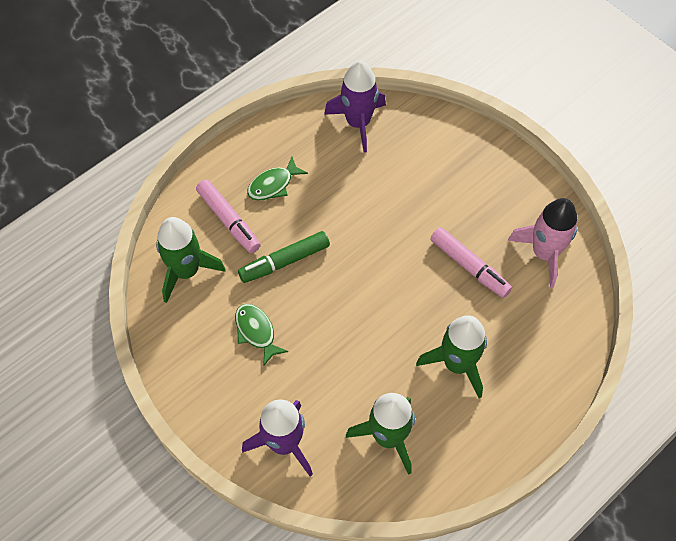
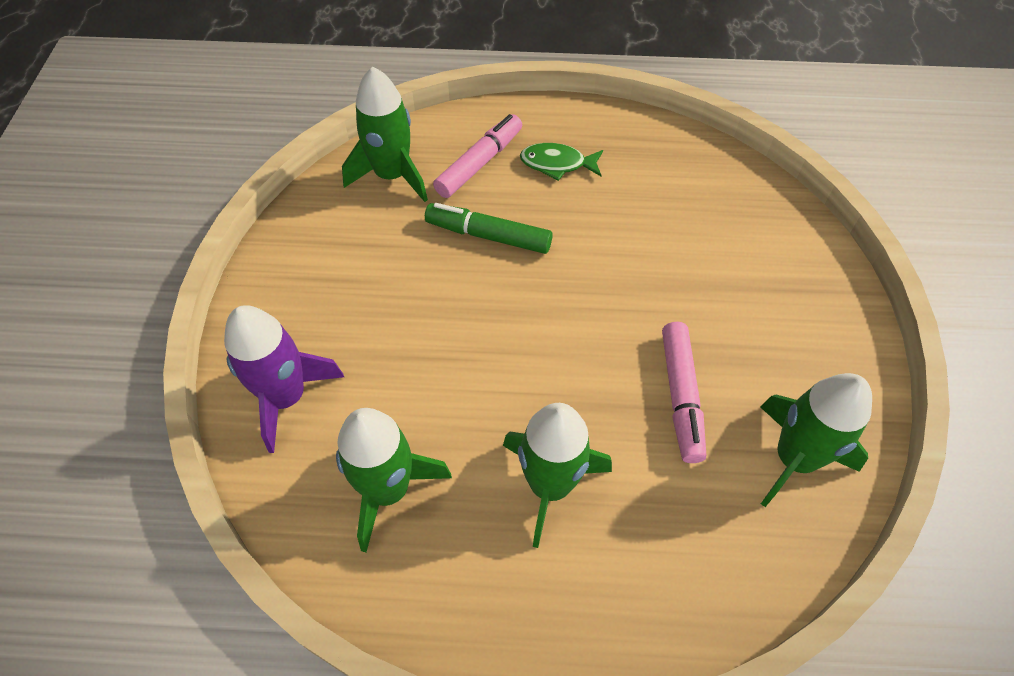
camera: 45 degrees right, 5 degrees down
pink marker [196,179,261,253] -> pink marker turned 150 degrees counterclockwise [433,114,522,198]
green fish [235,304,288,367] -> none
purple rocket [324,61,386,153] -> none
pink rocket [508,198,577,288] -> green rocket [760,373,872,507]

